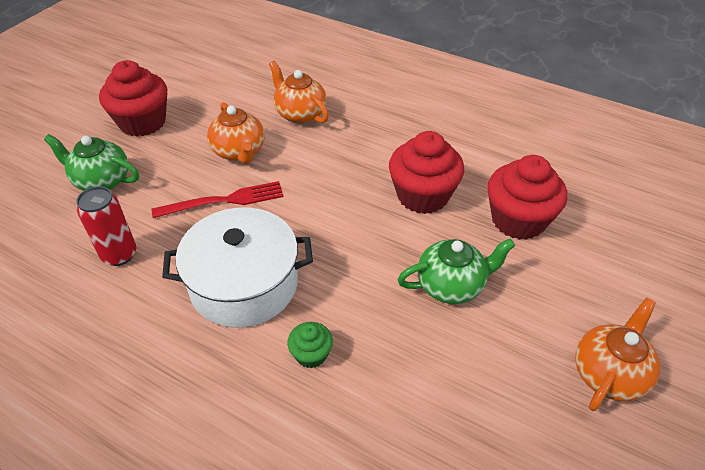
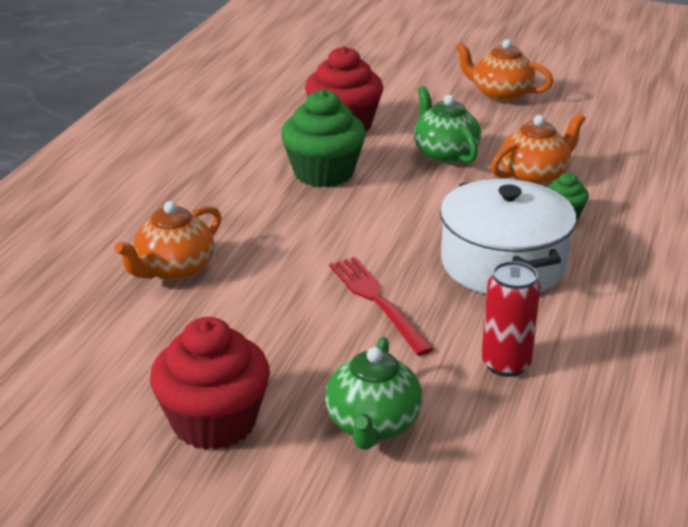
camera: 100 degrees left, 15 degrees down
orange teapot [207,102,264,164] -> orange teapot moved to [491,113,585,186]
red cupcake [389,131,464,214] -> green cupcake [281,89,366,187]

